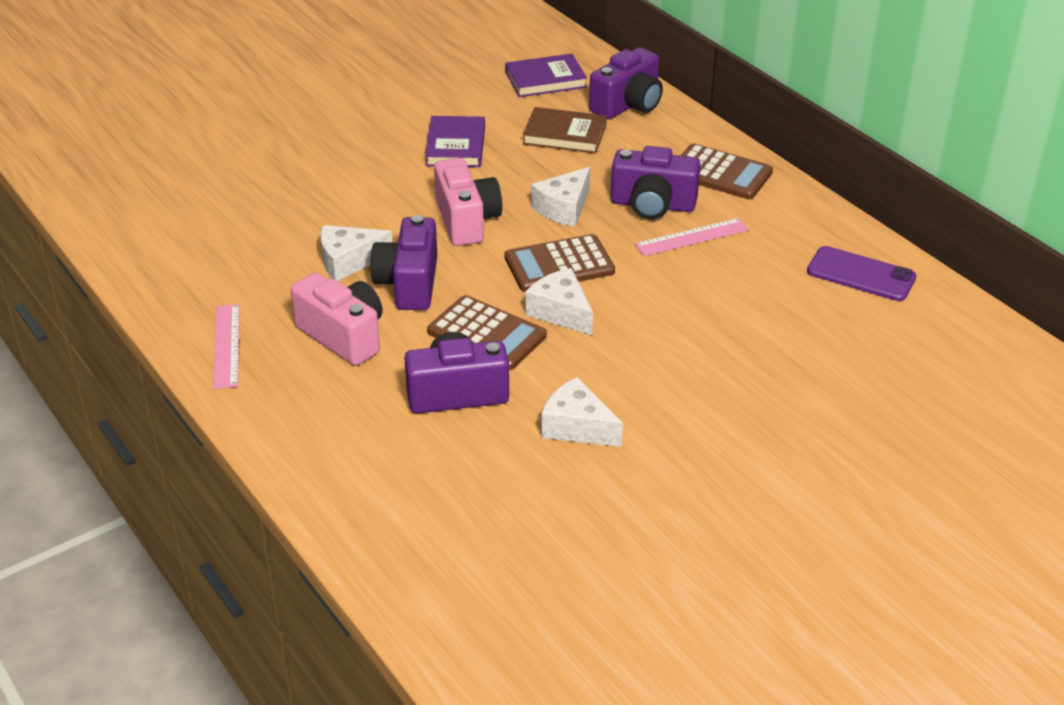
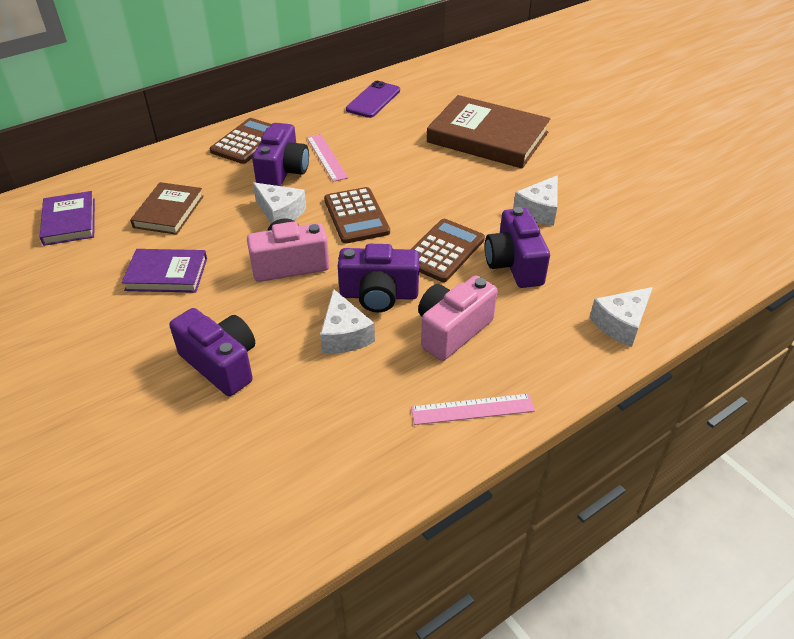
camera: 90 degrees left, 5 degrees up
white cheese [525,268,593,335] -> white cheese moved to [590,287,653,347]
purple camera [589,47,663,119] -> purple camera moved to [169,308,255,396]
none -> brown book [427,95,551,169]

